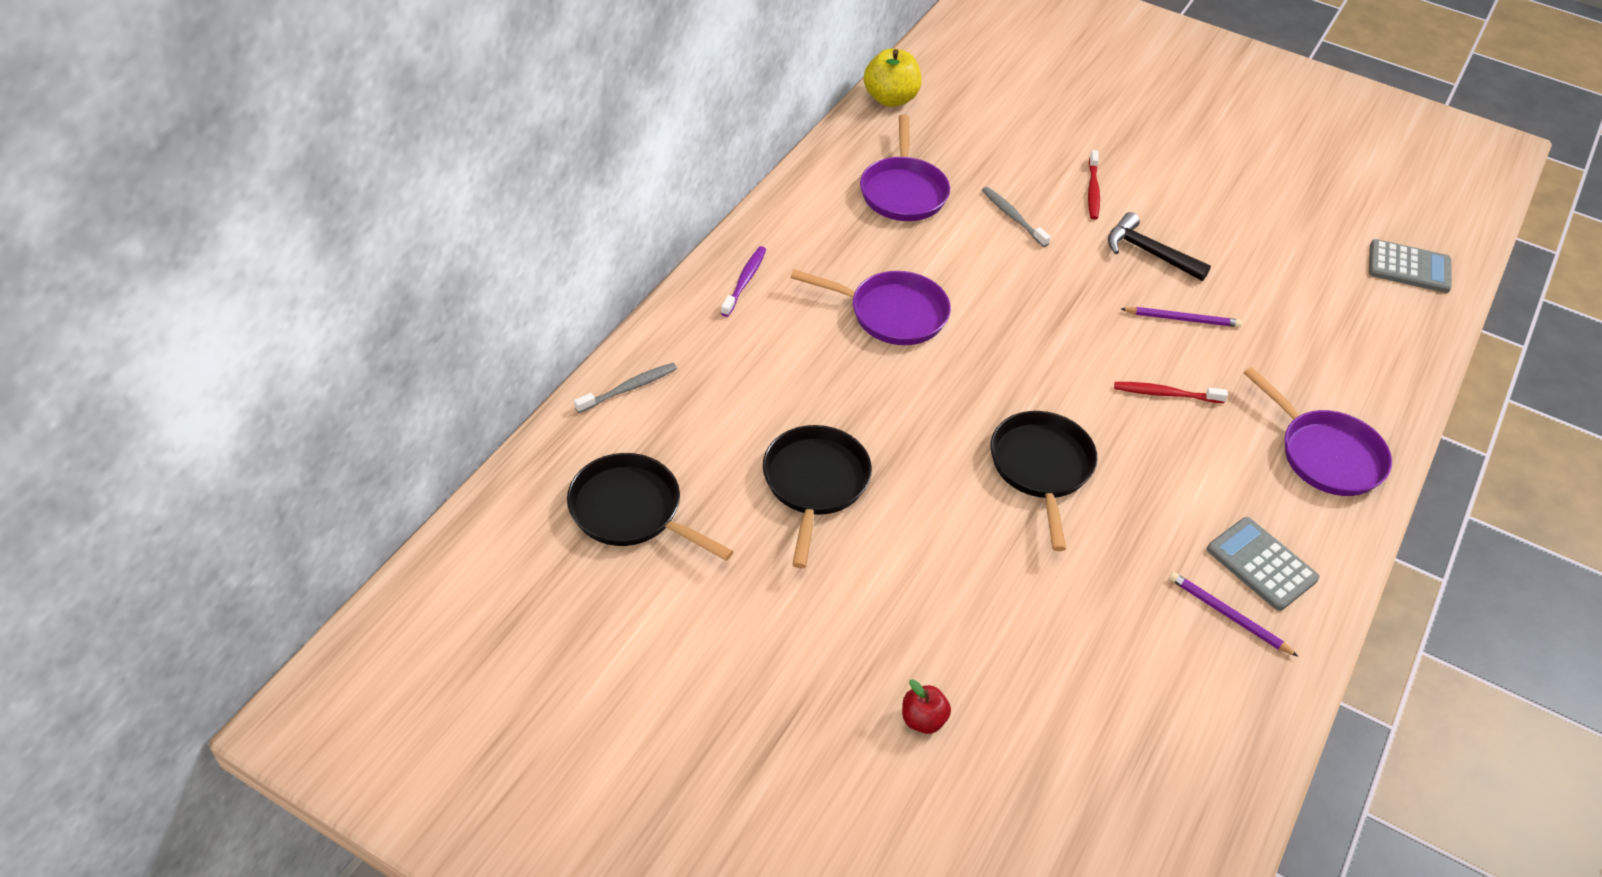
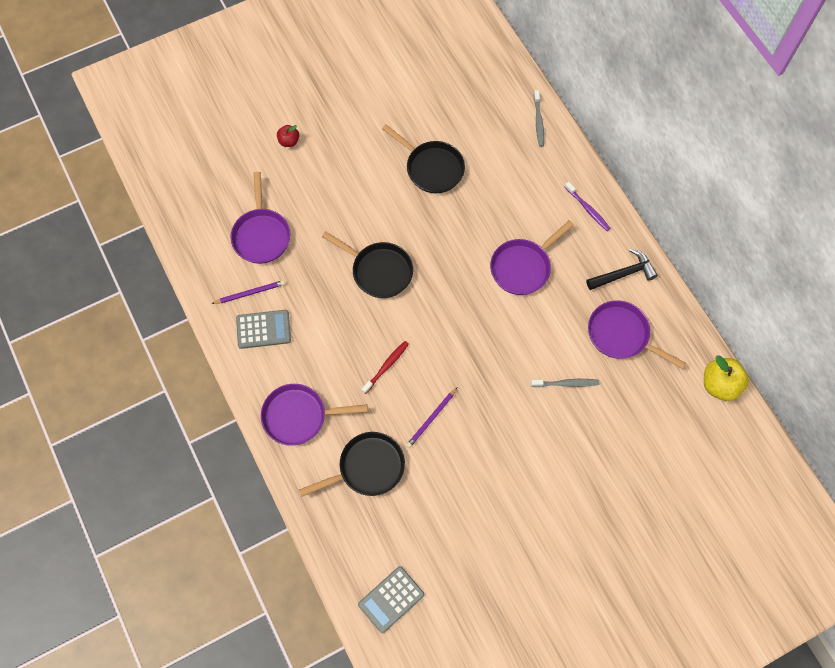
camera: 125 degrees right, 20 degrees up
black pan [567,453,734,561] -> black pan moved to [299,432,405,497]
red toothbrush [1088,150,1100,220] -> none
black hammer [1108,212,1211,281] -> black hammer moved to [586,248,658,290]
none -> purple pan [231,172,290,264]

